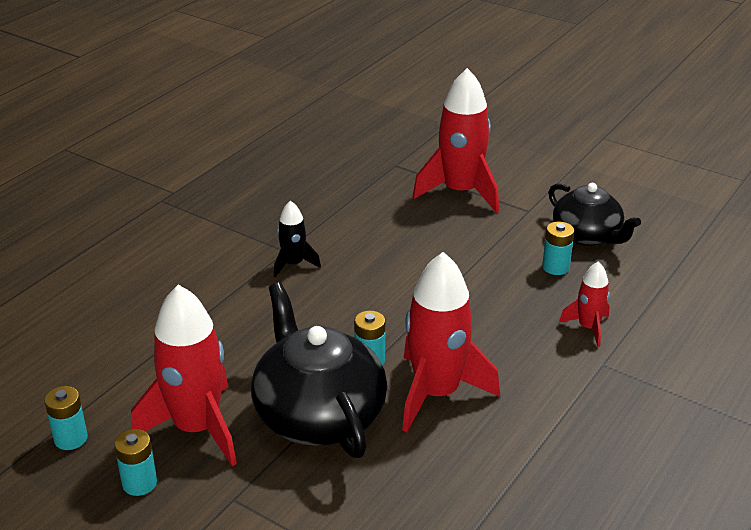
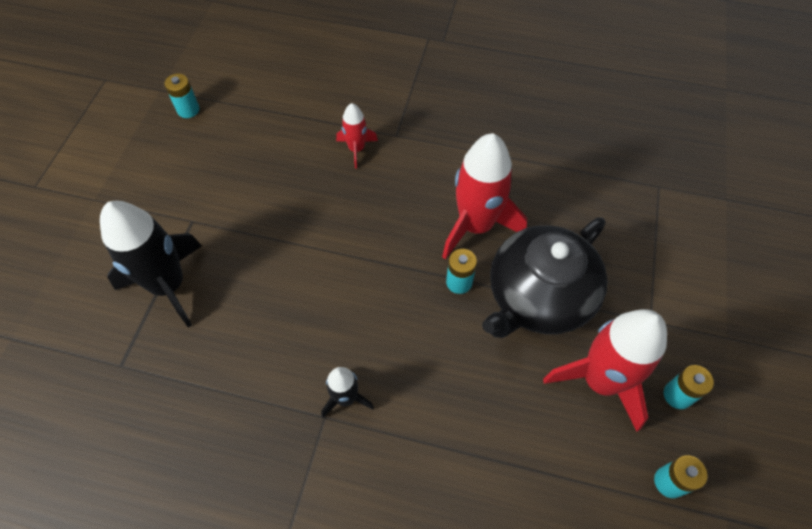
camera: 110 degrees left, 25 degrees up
red rocket [413,68,499,213] -> black rocket [100,201,202,327]
turquoise battery [542,222,574,275] -> turquoise battery moved to [164,74,199,118]
black teapot [548,183,641,246] -> none

